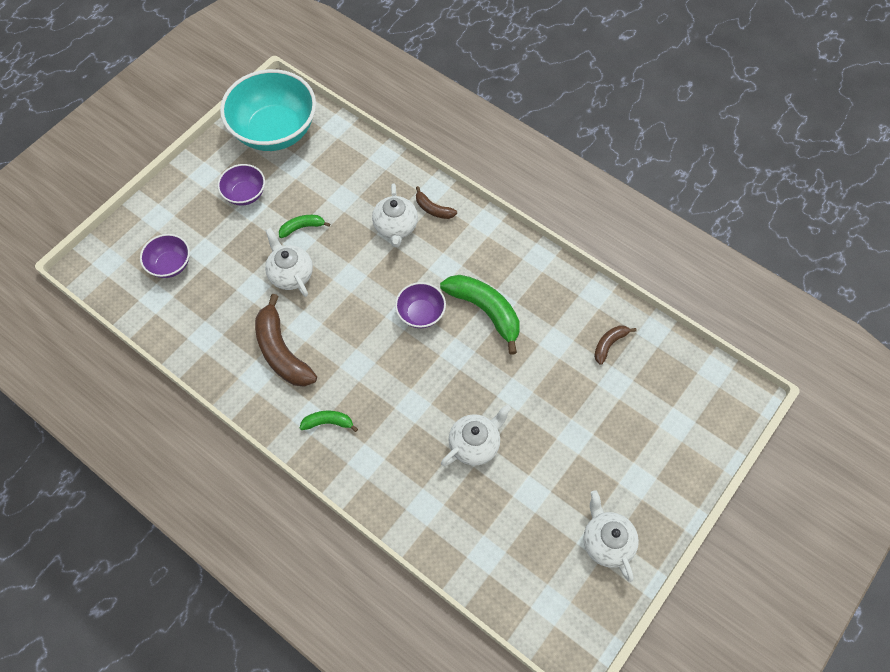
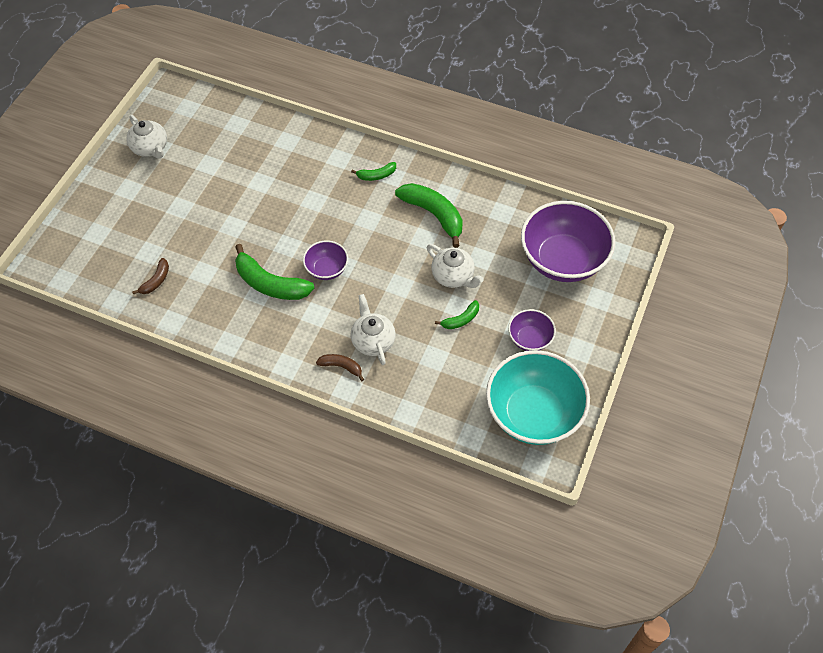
camera: 165 degrees right, 5 degrees down
purple bowl [140,234,190,278] -> purple bowl [521,201,615,282], size x2.05
brown banana [255,294,317,387] -> green banana [395,183,463,248]
white teapot [441,405,511,466] -> none

